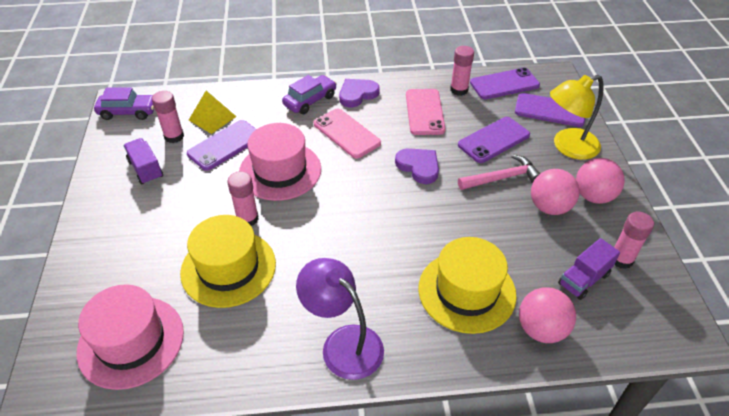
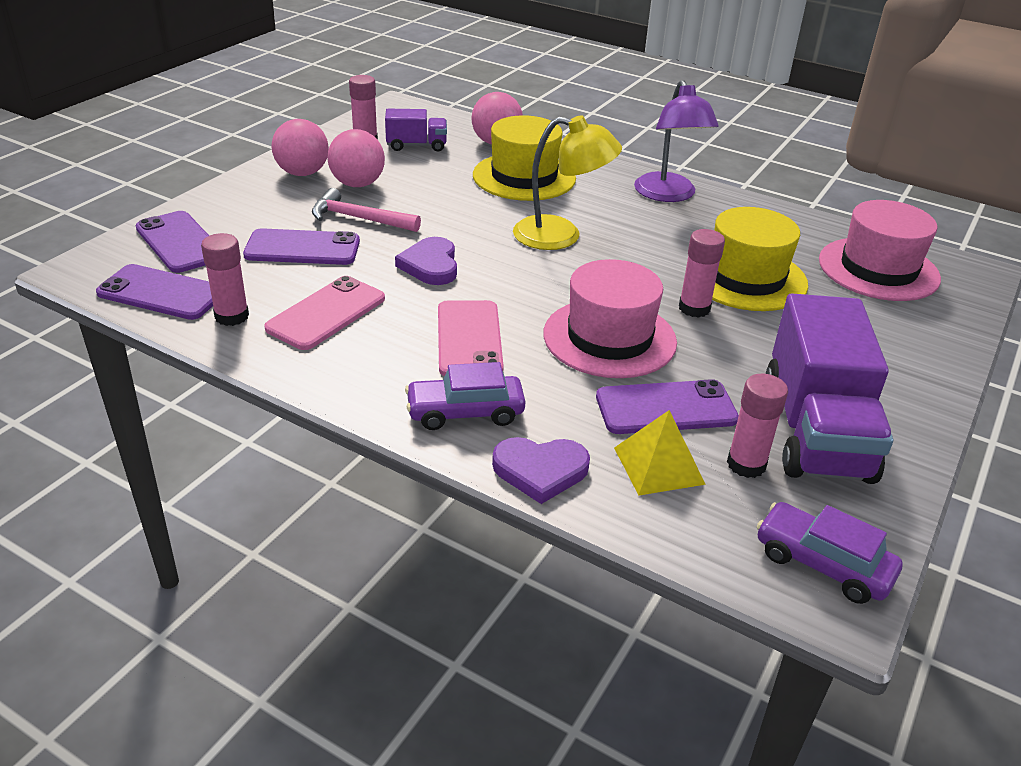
camera: 145 degrees left, 10 degrees down
purple truck [124,138,163,185] -> purple truck [766,294,893,484], size x2.02
purple heart [339,79,380,107] -> purple heart moved to [492,437,590,504]
yellow lamp [550,75,604,160] -> yellow lamp moved to [513,115,622,250]

